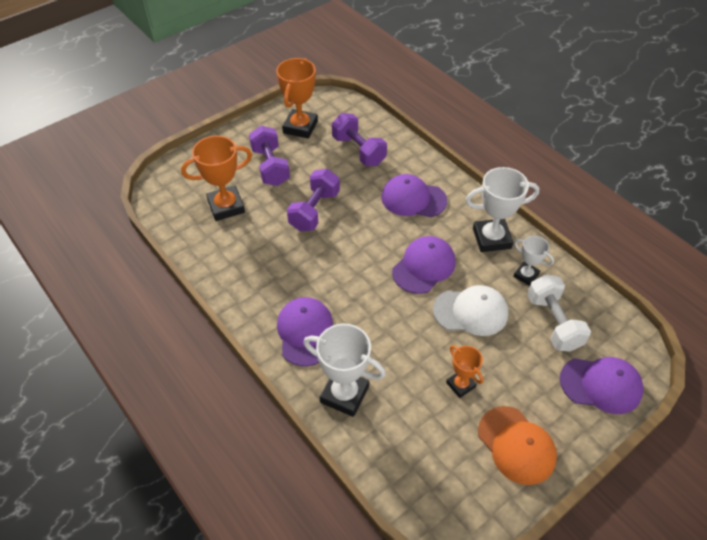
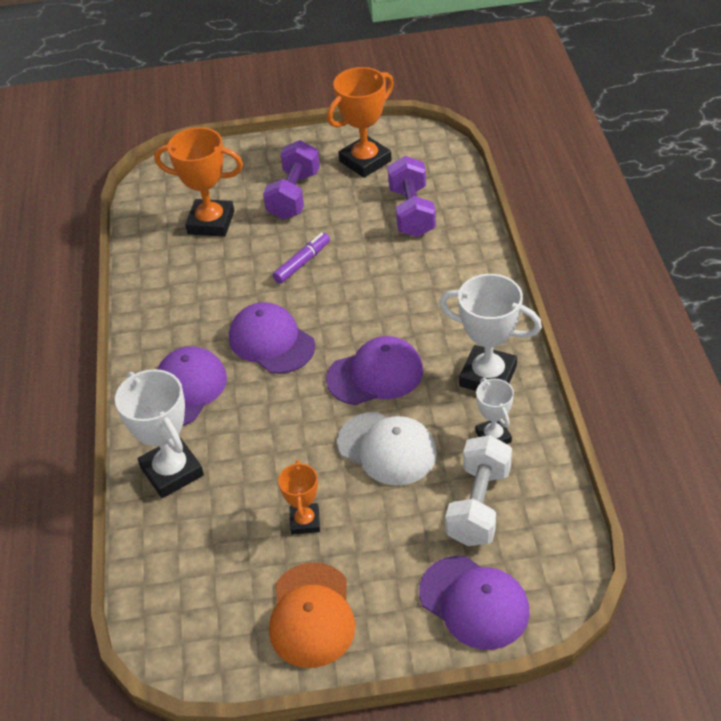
camera: 35 degrees right, 5 degrees down
purple dumbbell [287,169,340,231] -> purple marker [273,233,330,284]
purple cap [381,174,447,217] -> purple cap moved to [229,302,315,374]

